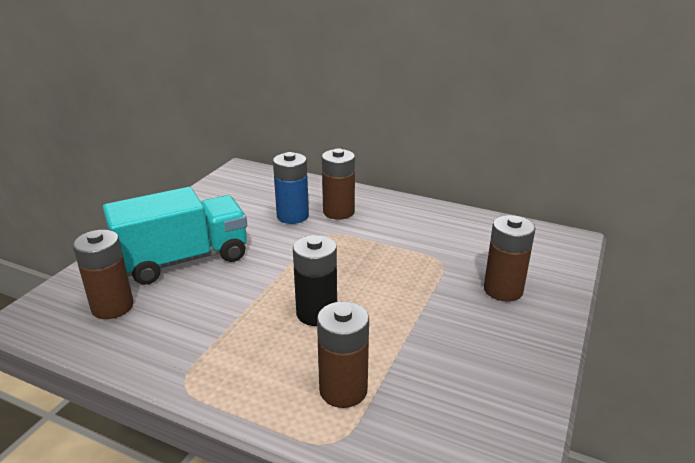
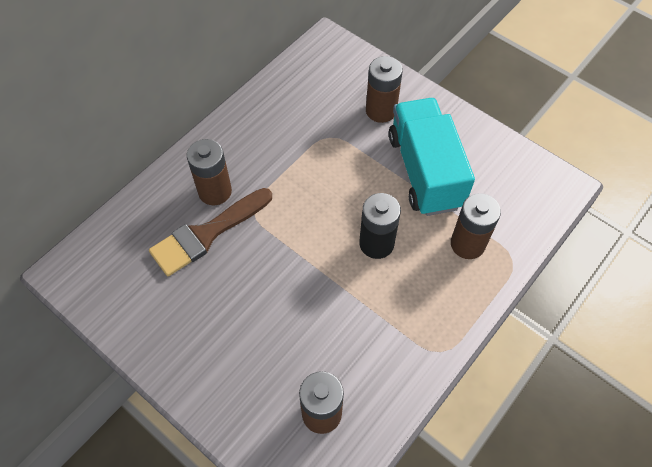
camera: 75 degrees left, 30 degrees up
turquoise truck [103,187,247,285] -> turquoise truck moved to [389,98,475,216]
blue battery [273,152,309,224] -> brown brush [149,188,272,276]

